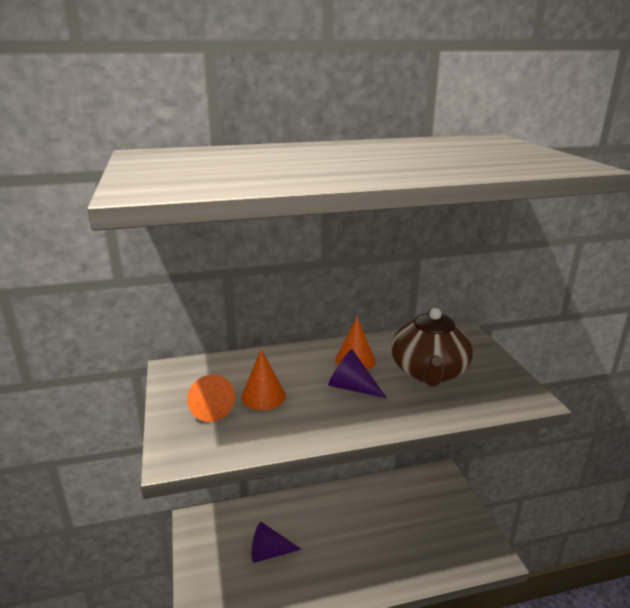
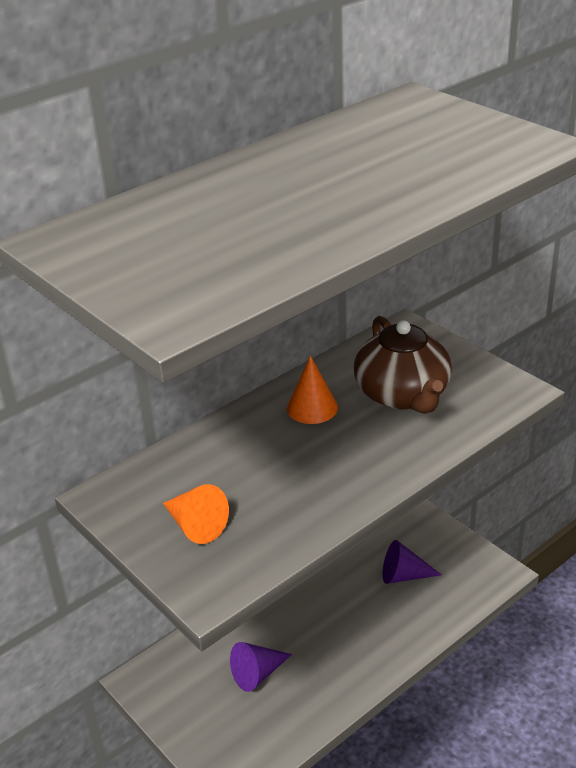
camera: 25 degrees left, 10 degrees up
orange cone [241,349,286,410] -> none
purple cone [328,349,387,398] -> purple cone moved to [383,540,442,584]

